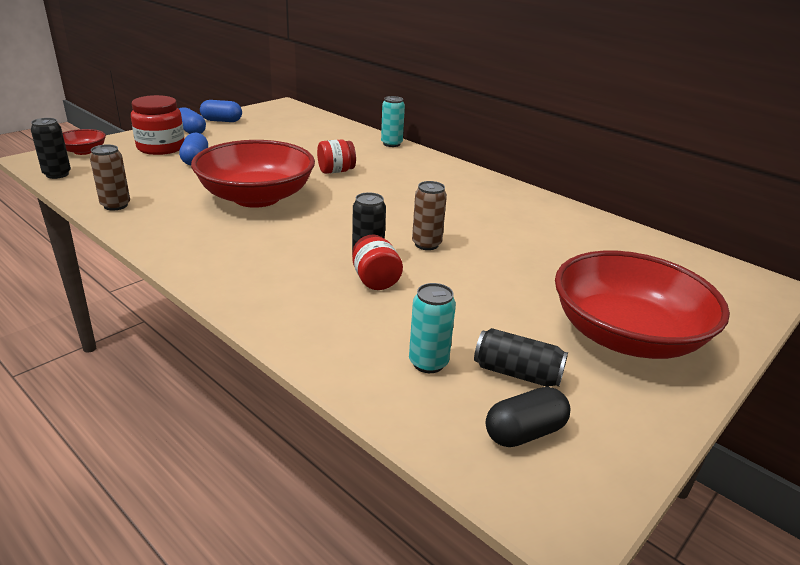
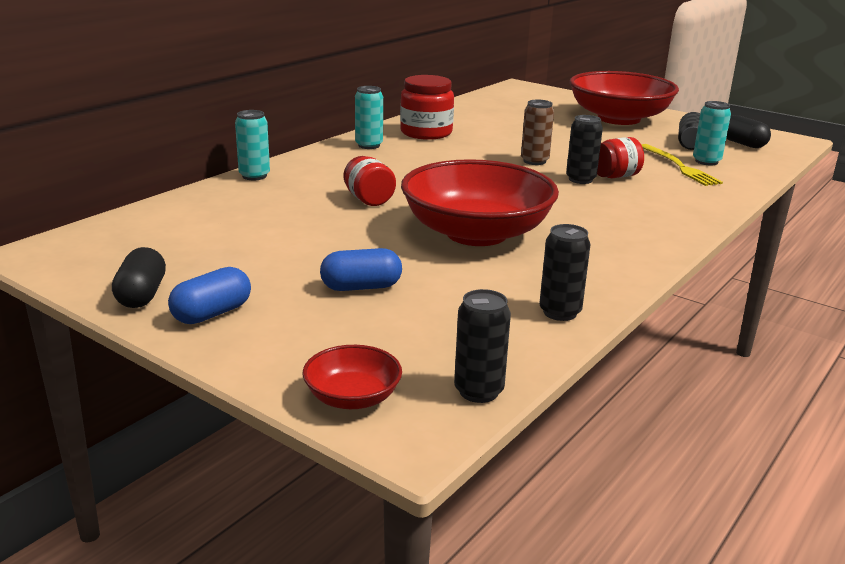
camera: 95 degrees left, 5 degrees down
brown can [90,144,130,211] -> black can [539,224,591,321]
red jar [131,95,185,155] -> red jar moved to [400,75,454,140]
blue capsule [200,100,242,122] -> black capsule [112,247,166,308]
none -> turquoise can [355,86,383,149]
none -> yellow fork [641,144,723,186]

